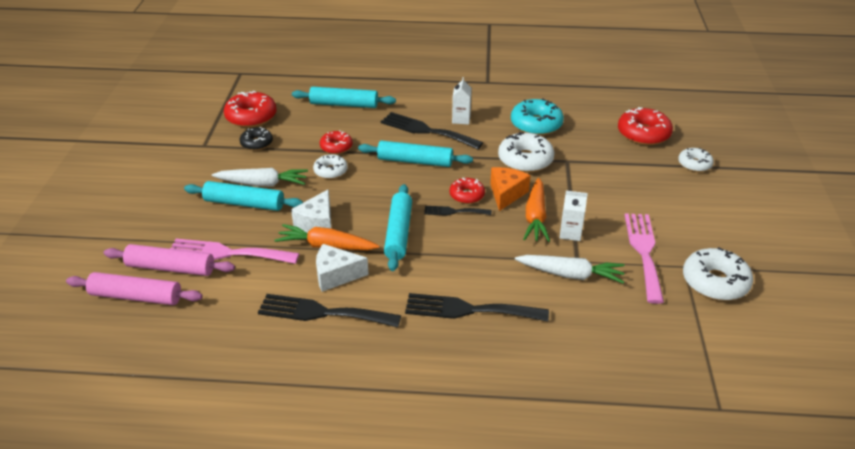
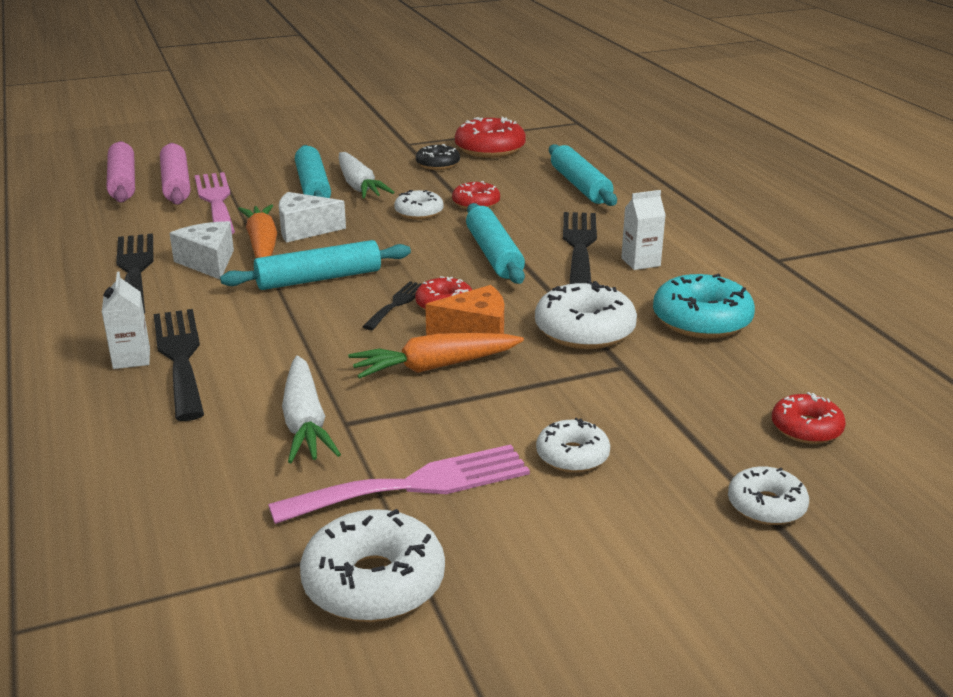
camera: 65 degrees right, 10 degrees down
black fork [424,206,491,216] -> black fork turned 45 degrees clockwise [362,281,422,330]
white carton [560,191,588,241] -> white carton moved to [102,272,150,369]
red donut [618,107,673,145] -> red donut [772,392,846,444], size x0.60
none -> white donut [536,418,610,473]

